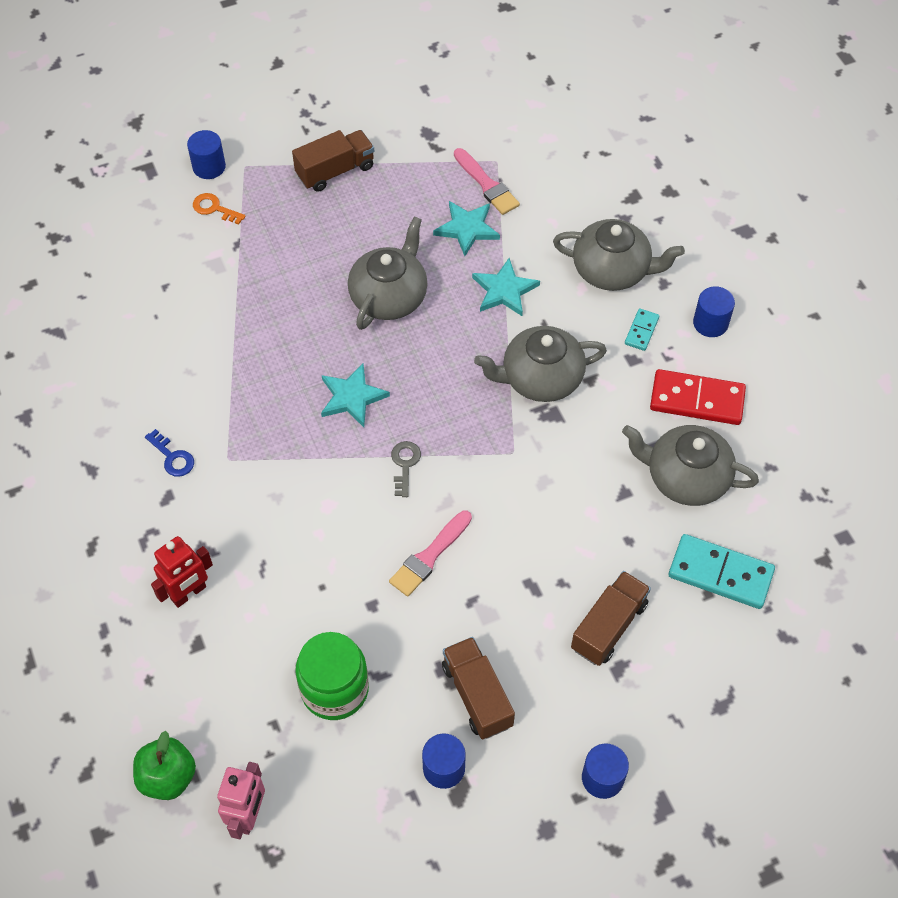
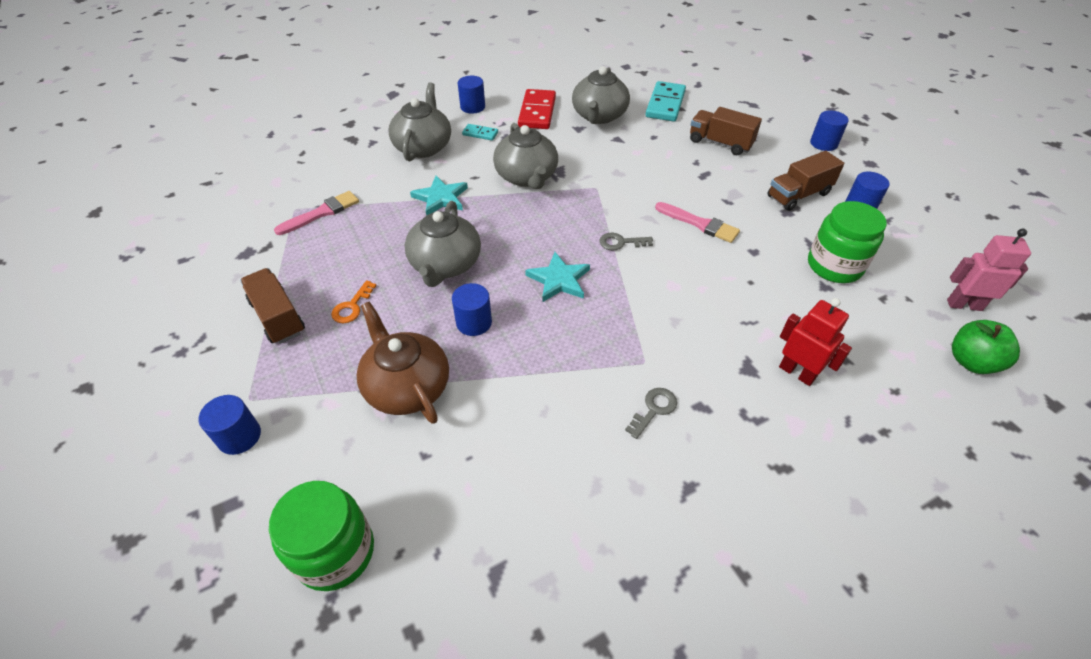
camera: 95 degrees left, 10 degrees down
blue key [145,429,194,477] -> grey key [625,388,677,439]
orange key [193,193,246,225] -> orange key moved to [331,280,377,323]
grey teapot [348,216,428,330] -> grey teapot turned 105 degrees counterclockwise [405,201,481,287]
turquoise star [433,201,500,256] -> none
none -> green jar [269,481,374,591]
none -> brown teapot [357,302,449,424]
none -> blue cylinder [452,283,492,336]

